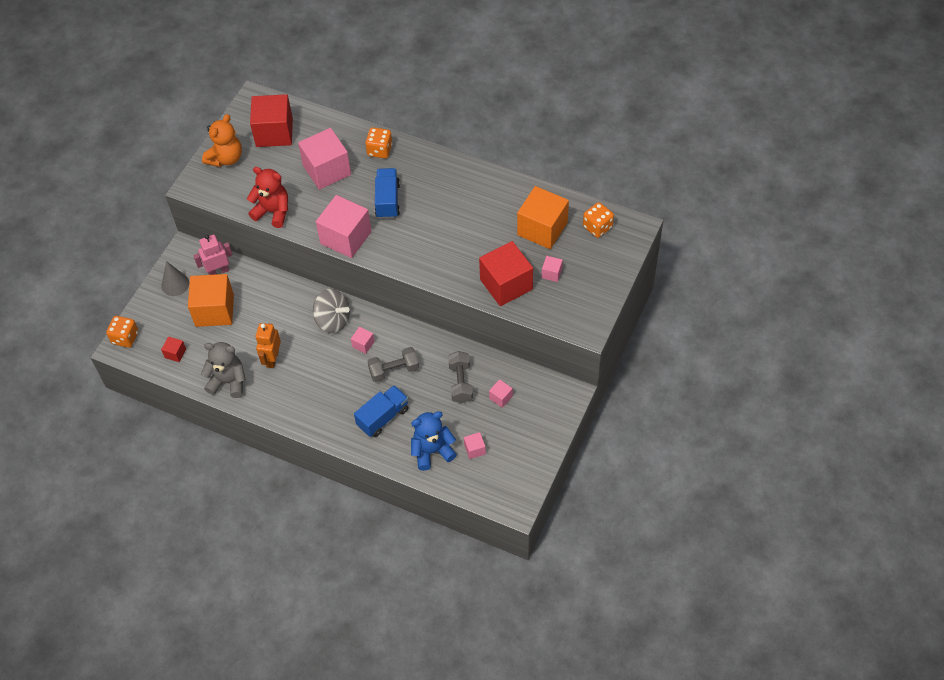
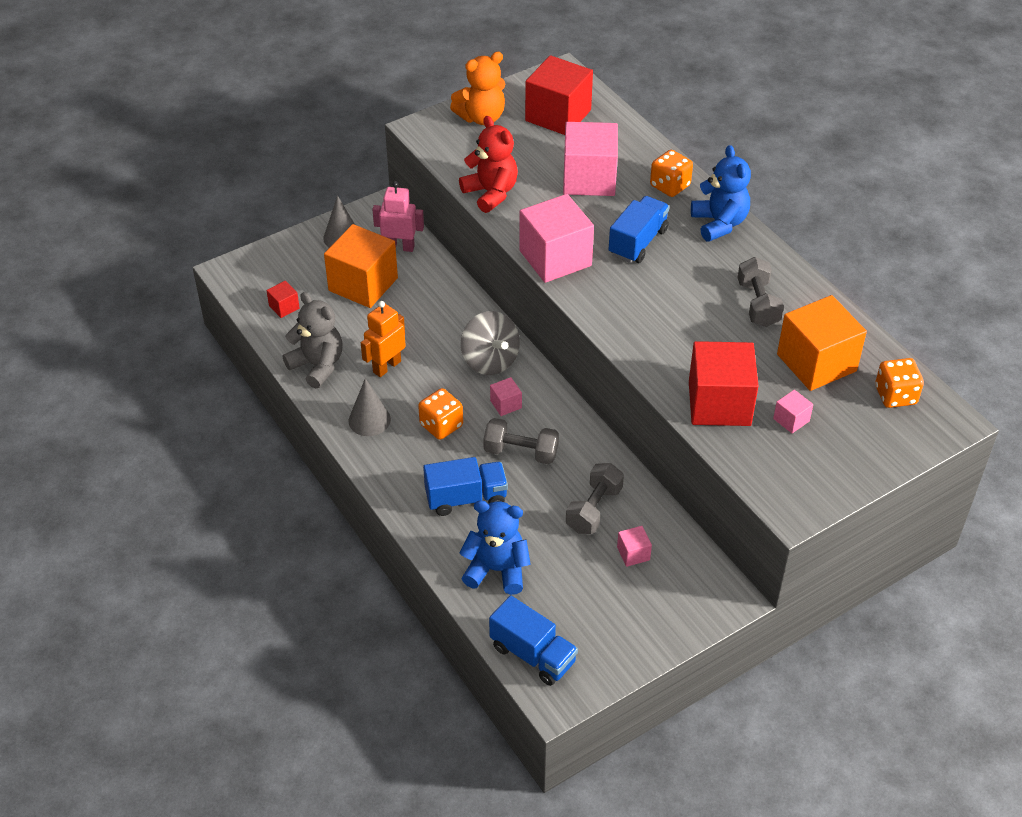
camera: 30 degrees right, 10 degrees down
orange dice [106,316,138,348] -> orange dice moved to [418,388,463,440]
pink cube [464,432,486,459] -> none
none -> grey cone [349,378,391,436]
none -> blue truck [489,596,578,686]
none -> blue teddy bear [691,145,751,242]
none -> grey dumbbell [737,257,784,327]

